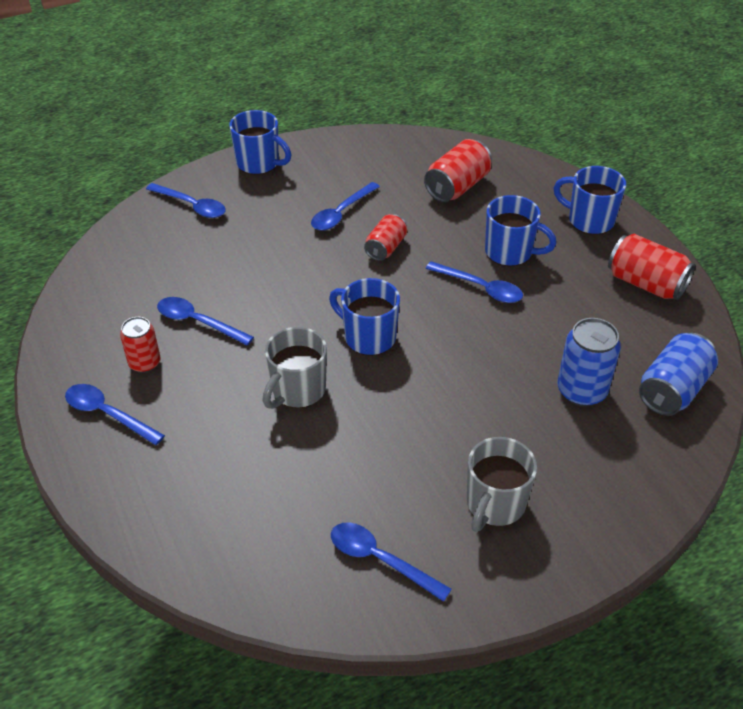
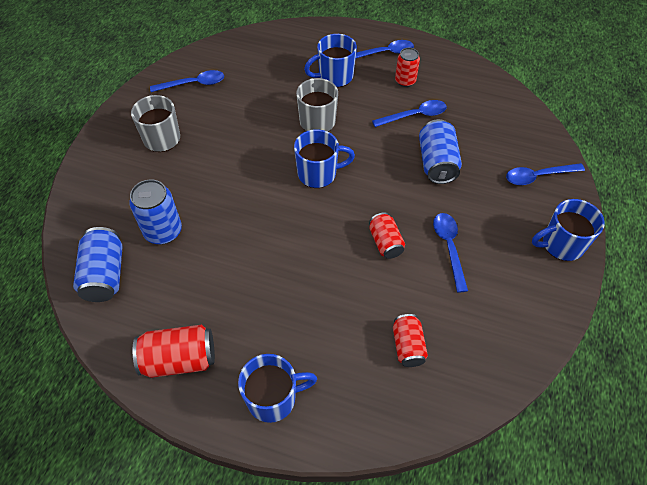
camera: 135 degrees right, 10 degrees up
red can [424,139,492,202] -> red can [393,314,428,367], size x0.65
blue spoon [425,261,523,303] -> none
blue mug [485,195,557,266] -> blue mug moved to [304,34,357,88]
none -> blue can [419,119,462,184]

